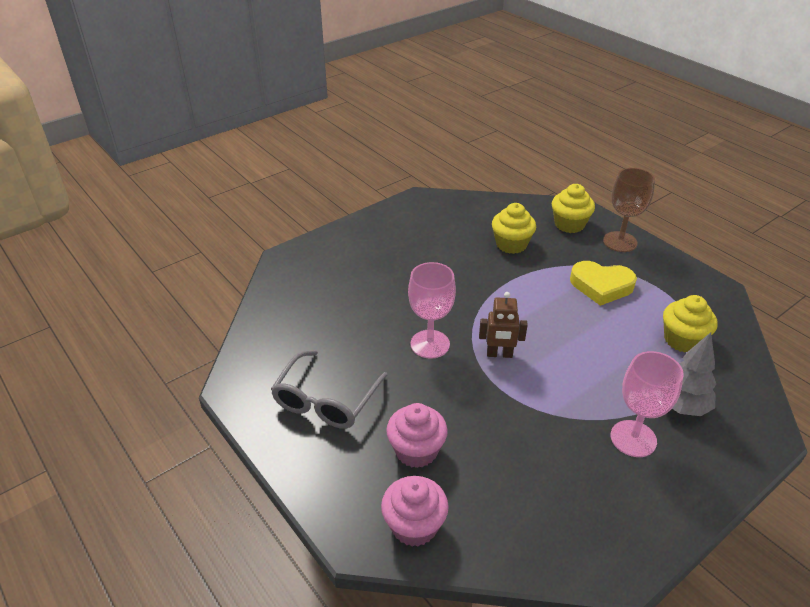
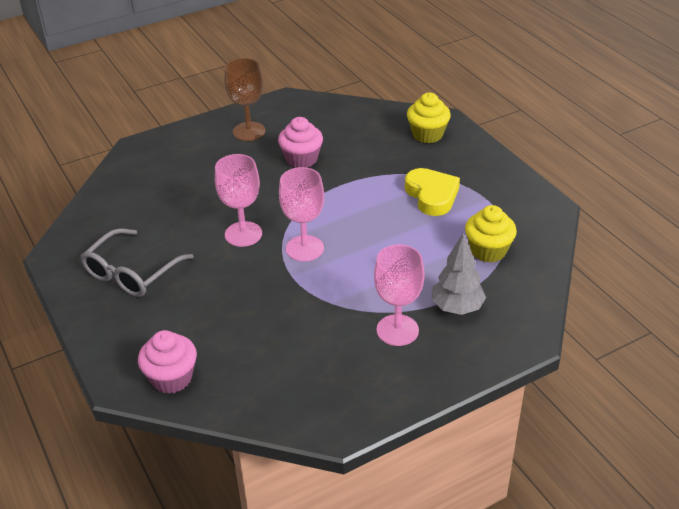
camera: 10 degrees right, 0 degrees up
pink cupcake [386,403,448,468] -> pink cupcake moved to [278,117,323,168]
brown robot [479,292,528,358] -> pink goblet [279,167,324,261]
yellow cupcake [492,203,536,254] -> none
yellow heart [570,261,637,306] -> yellow heart turned 135 degrees counterclockwise [405,168,460,216]
brown goblet [603,168,655,252] -> brown goblet moved to [224,58,265,141]

